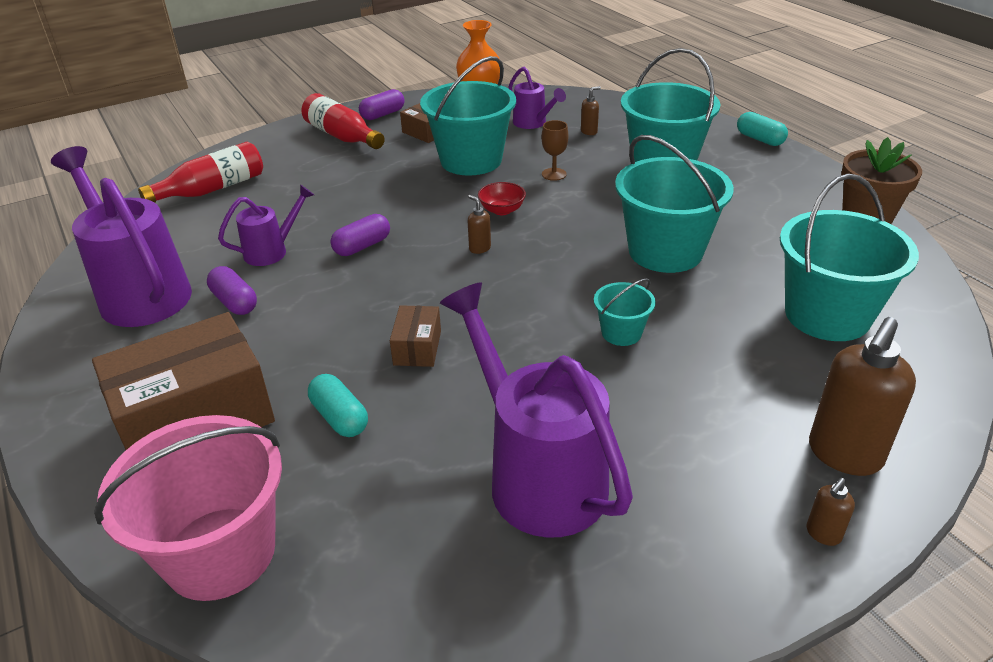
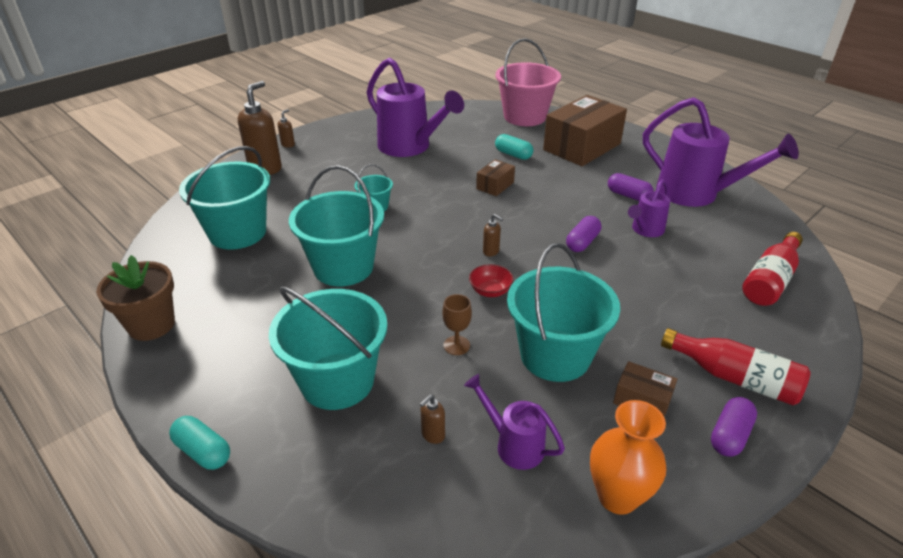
camera: 165 degrees right, 0 degrees up
brown box [390,305,441,367] -> brown box turned 45 degrees clockwise [476,159,515,196]

